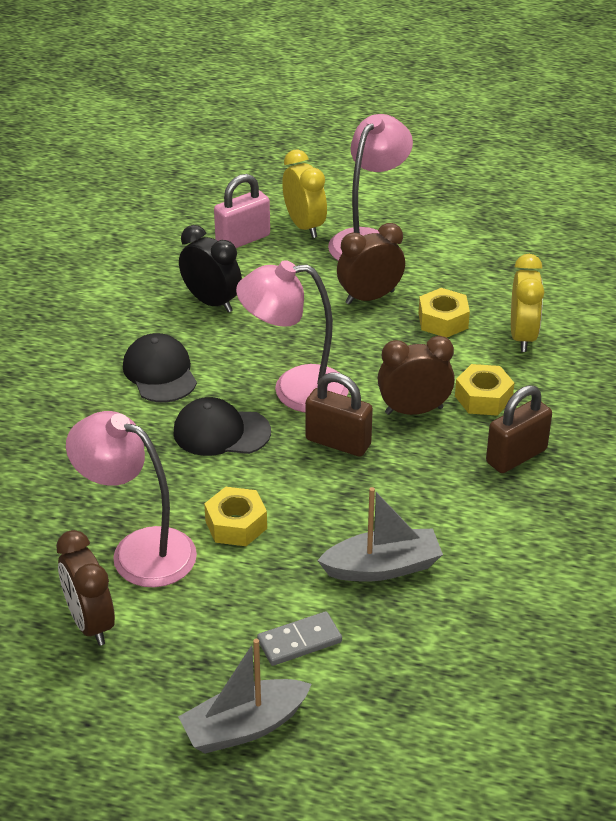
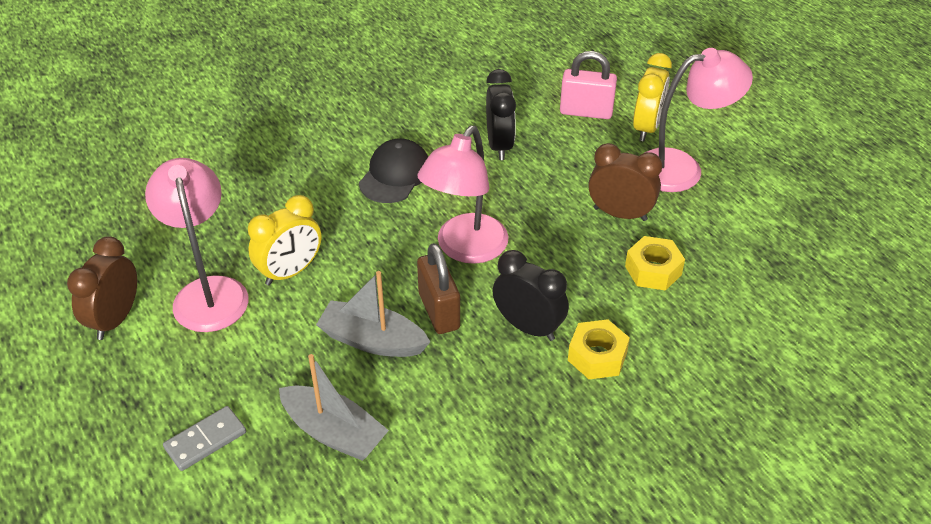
camera: 45 degrees right, 5 degrees up
black cap [173,397,271,456] -> none
grey boat [178,639,312,754] -> grey boat moved to [316,271,430,357]
yellow nut [204,487,267,546] -> none
pink lamp [236,260,349,413] -> pink lamp turned 105 degrees counterclockwise [417,126,509,264]
grey domino [257,611,342,666] -> grey domino turned 60 degrees counterclockwise [163,406,246,471]
brown clock [378,336,455,415] -> black clock [493,250,569,341]
brown padlock [486,385,552,473] -> none
yellow clock [511,254,544,352] -> yellow clock moved to [248,195,321,286]

